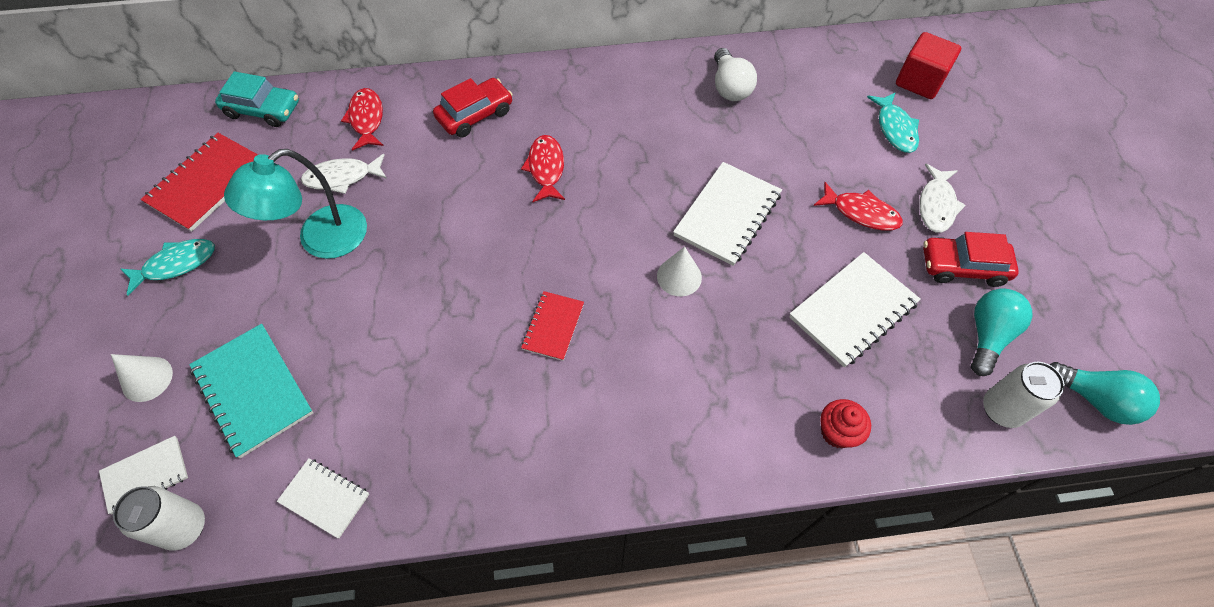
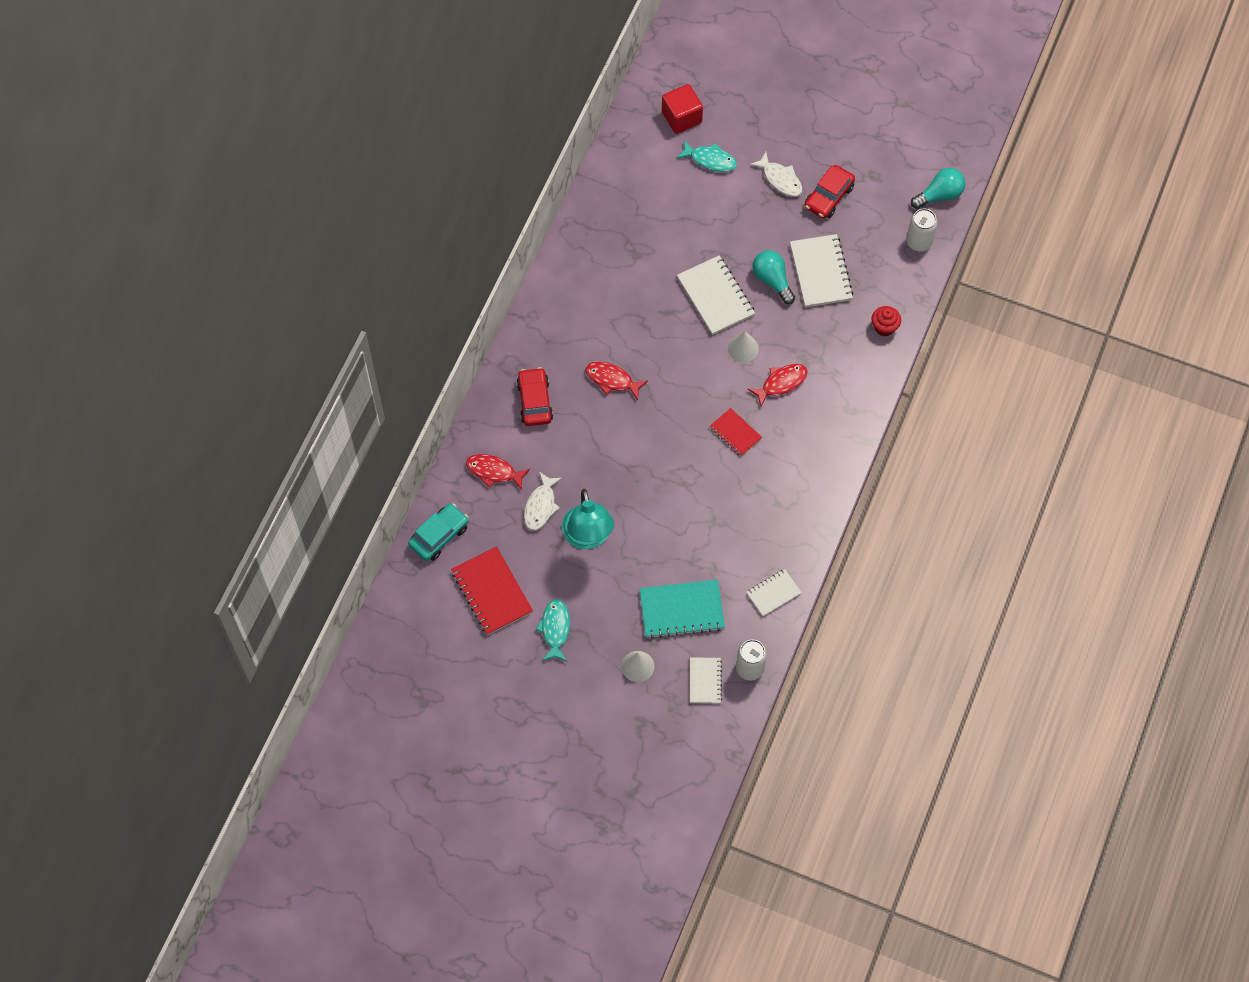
camera: 60 degrees left, 5 degrees up
white light bulb [714,48,757,101] -> none
red fish [814,182,903,231] -> red fish moved to [748,364,808,407]
turquoise light bulb [971,288,1032,376] -> turquoise light bulb moved to [753,250,795,305]

